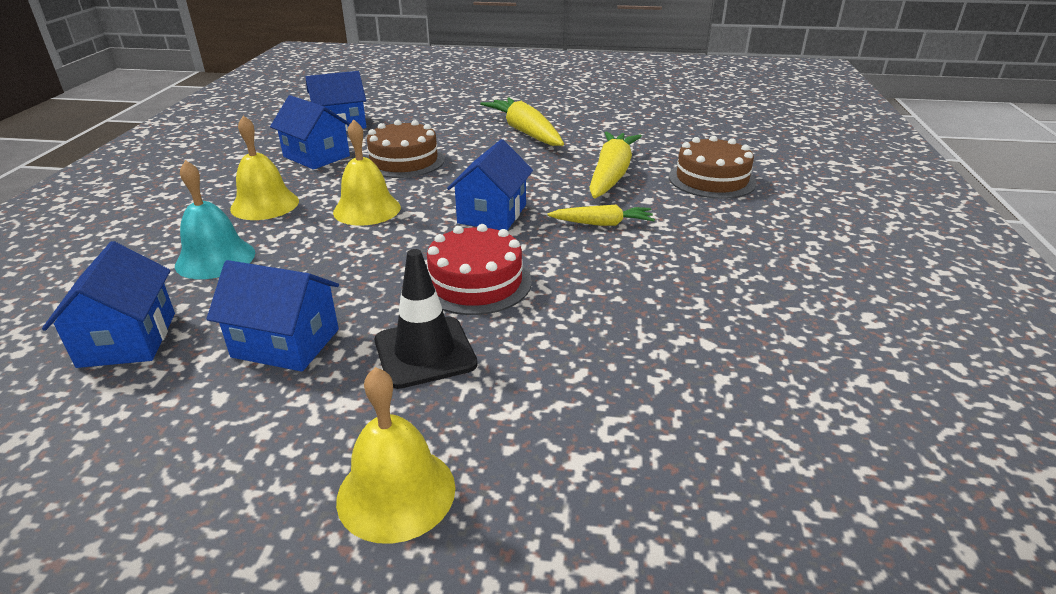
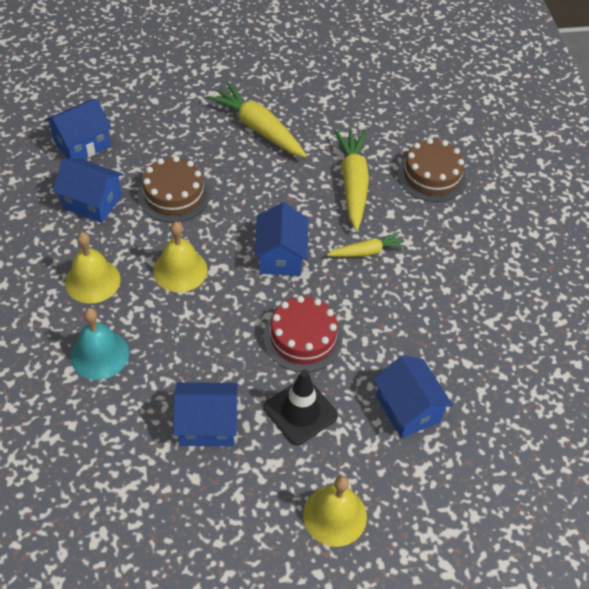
camera: 20 degrees left, 20 degrees up
blue house [42,241,175,368] -> blue house moved to [374,355,453,438]

